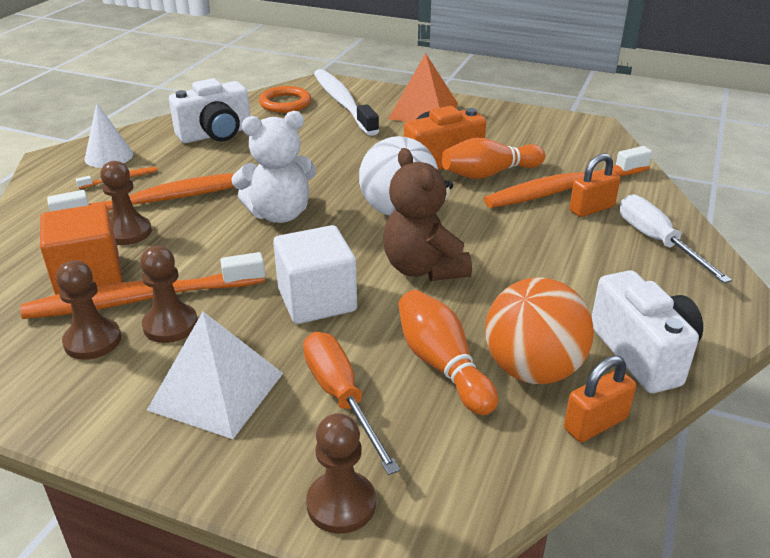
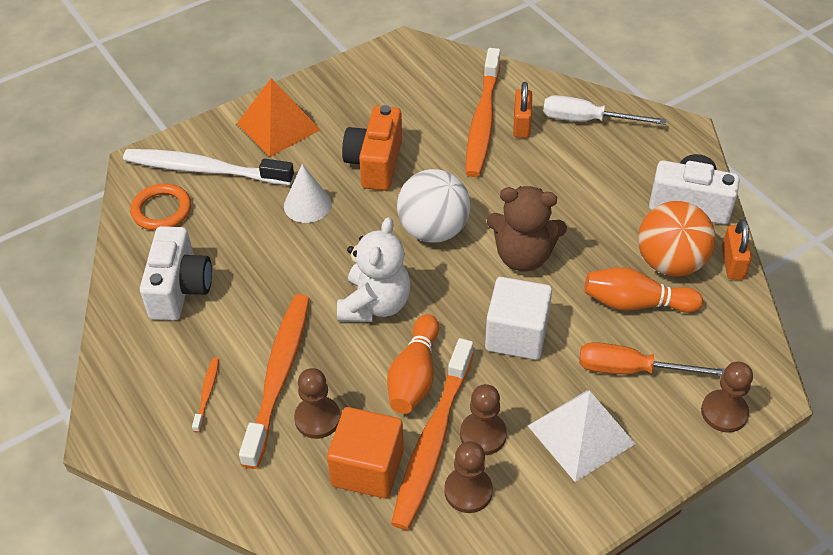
camera: 55 degrees left, 15 degrees up
white cone [85,103,133,168] -> white cone moved to [284,164,332,223]
orange bowling pin [442,138,545,179] -> orange bowling pin moved to [387,314,439,414]

